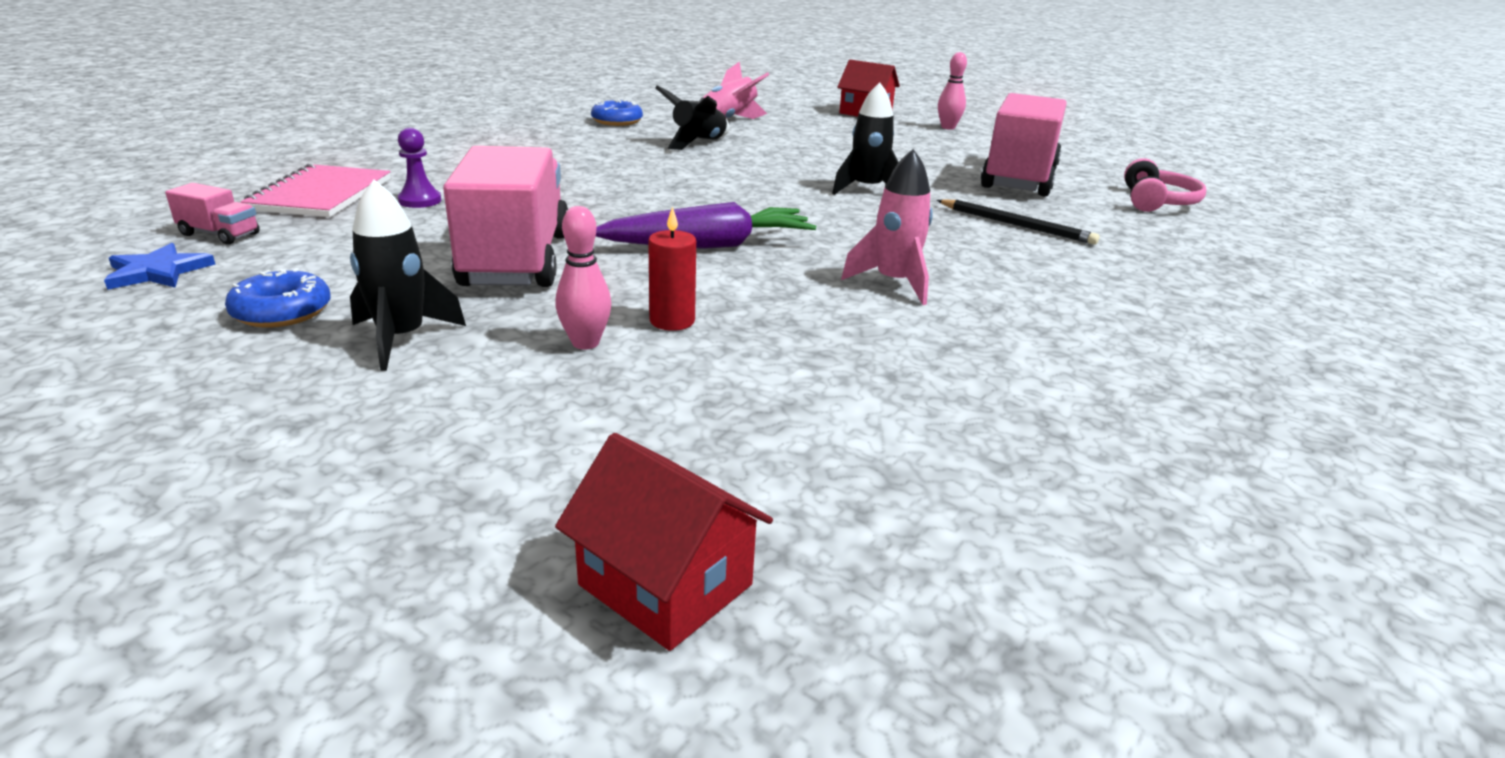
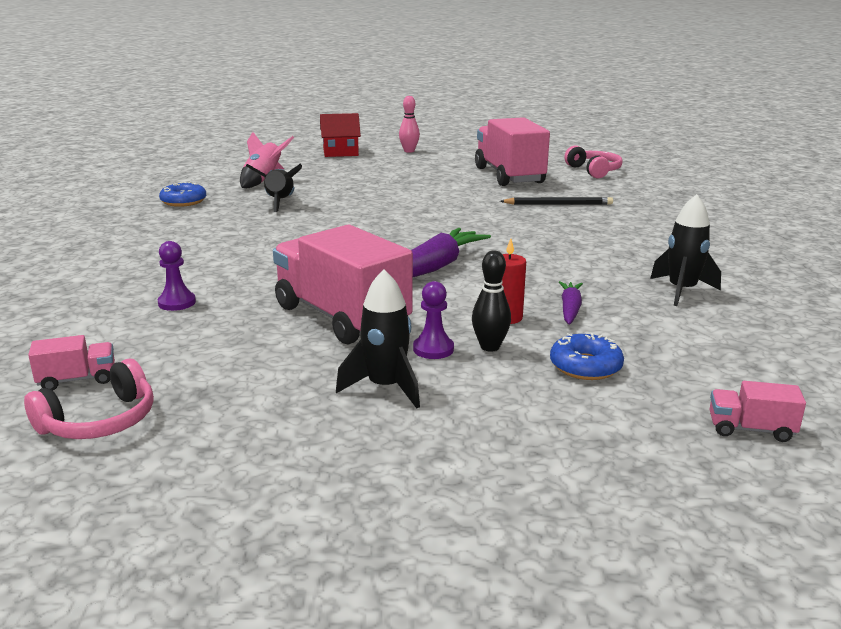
camera: 35 degrees left, 5 degrees down
blue star [104,243,216,290] -> pink headphones [24,359,154,439]
blue donut [225,268,331,328] -> blue donut moved to [550,333,624,380]
pink notebook [241,164,391,217] -> none
pink bowling pin [555,206,611,349] -> black bowling pin [472,250,511,351]
red house [555,433,773,651] -> pink truck [710,381,806,442]
black rocket [832,82,898,195] -> black rocket moved to [650,194,721,306]
pink rocket [841,149,933,305] -> none
none -> purple pawn [413,281,454,359]
none -> purple carrot [559,281,583,325]

